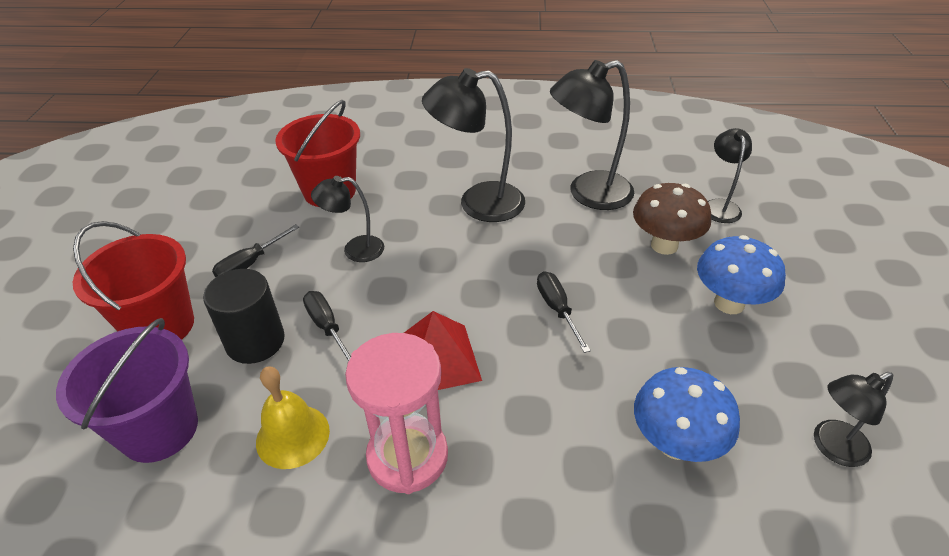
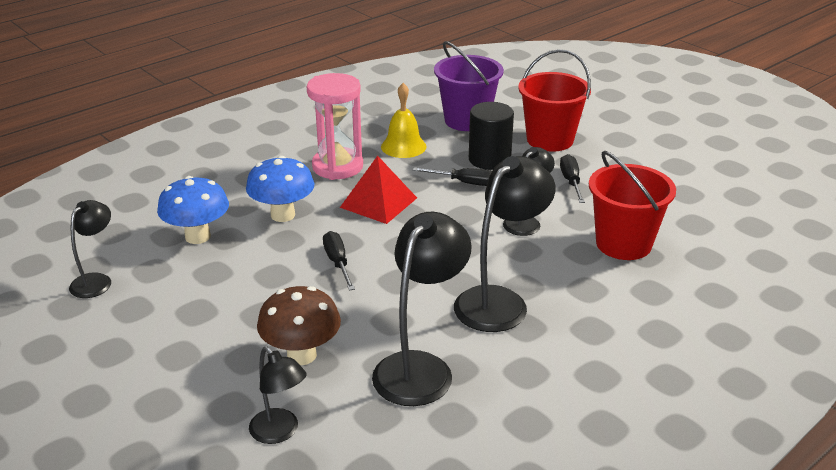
camera: 135 degrees right, 10 degrees down
black screwdriver [537,271,591,353] -> black screwdriver turned 135 degrees counterclockwise [323,231,355,290]
blue mushroom [697,235,786,314] -> blue mushroom moved to [246,156,315,222]

